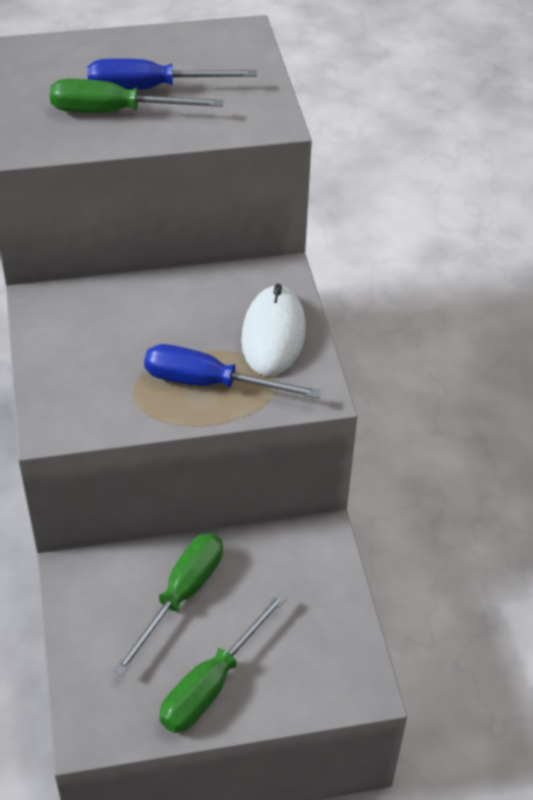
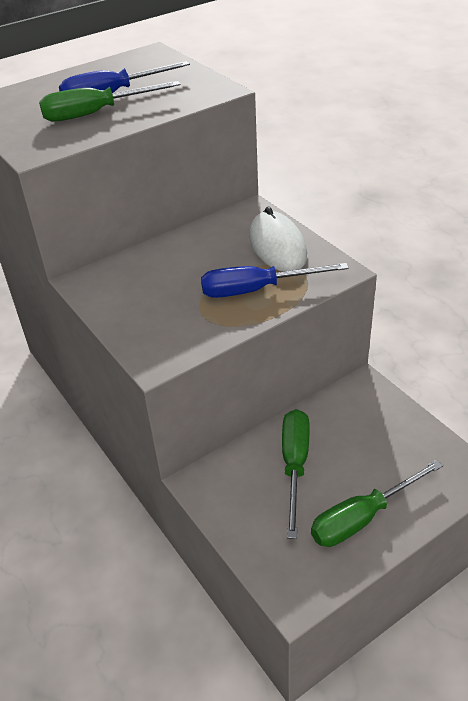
camera: 20 degrees left, 5 degrees down
green screwdriver [159,592,287,733] -> green screwdriver turned 45 degrees clockwise [311,460,443,547]

